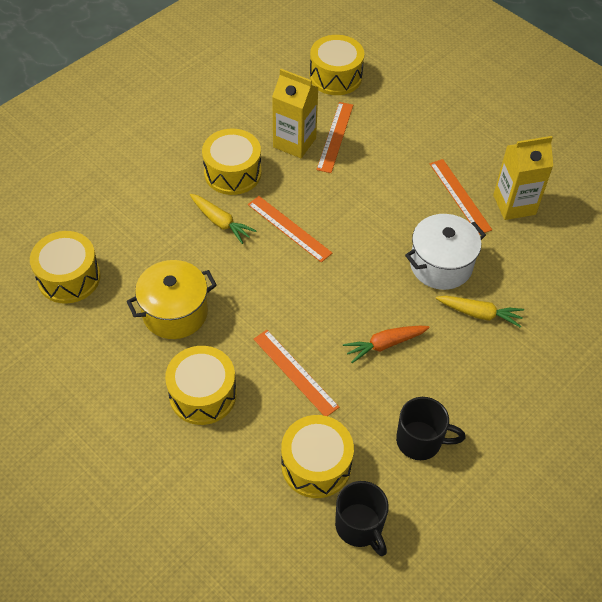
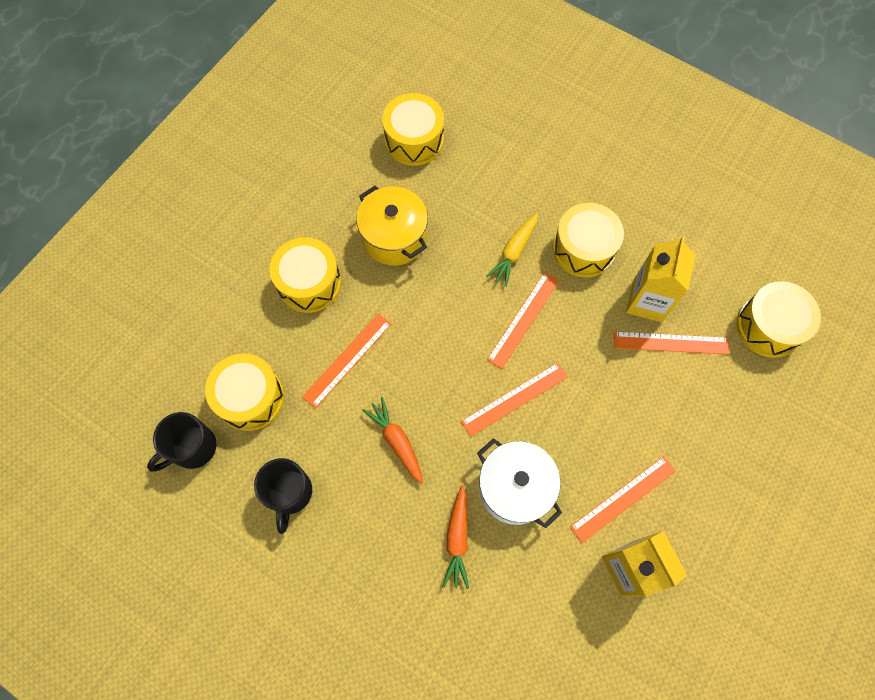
camera: 80 degrees right, 15 degrees up
yellow carrot [436,296,524,328] -> orange carrot [442,485,469,589]
none -> orange ruler [461,363,568,437]

